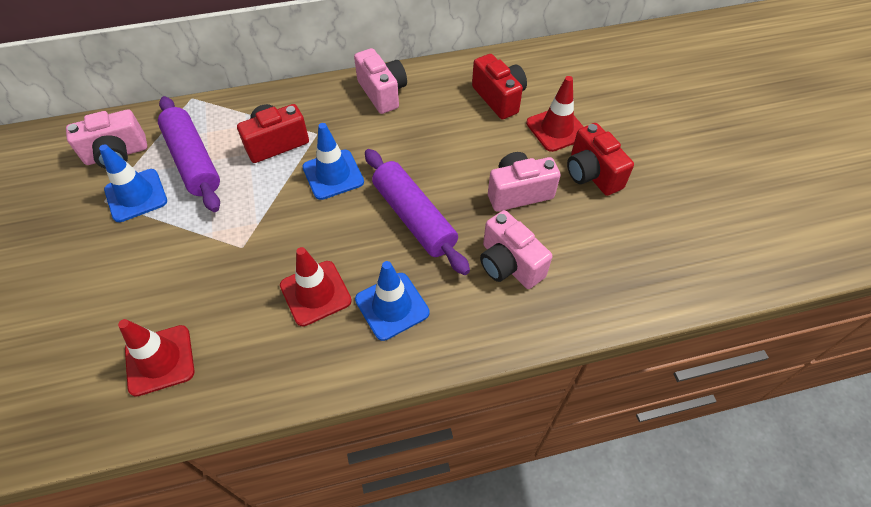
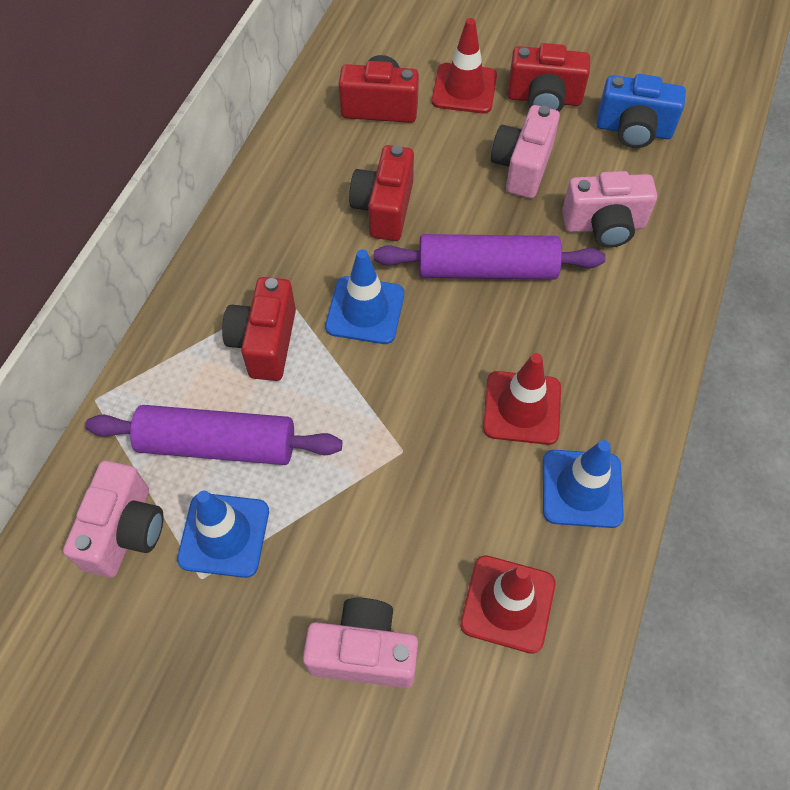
camera: 55 degrees left, 5 degrees up
pink camera [354,48,407,114] -> pink camera moved to [303,598,418,688]
blue traffic cone [355,261,430,341] -> blue traffic cone moved to [543,440,624,528]
none -> red camera [349,145,414,241]
none -> blue camera [596,74,686,148]

